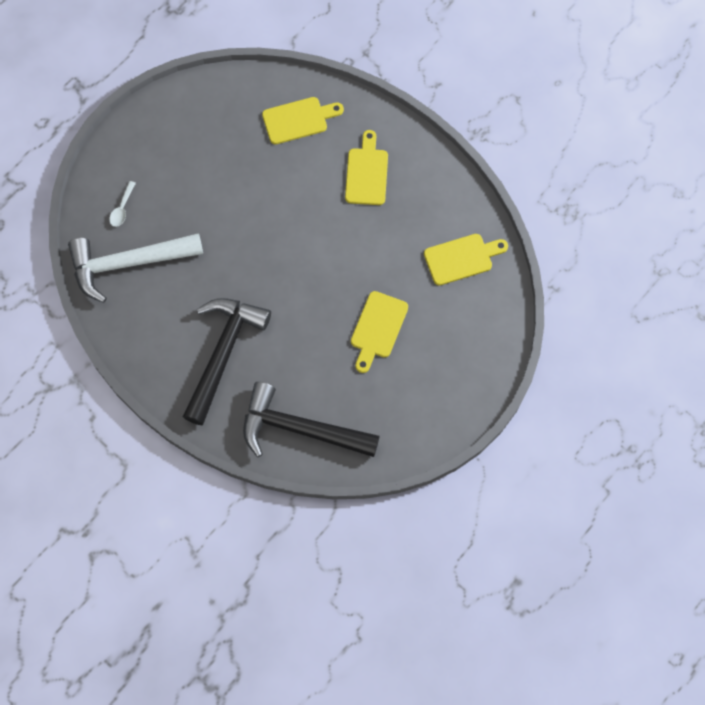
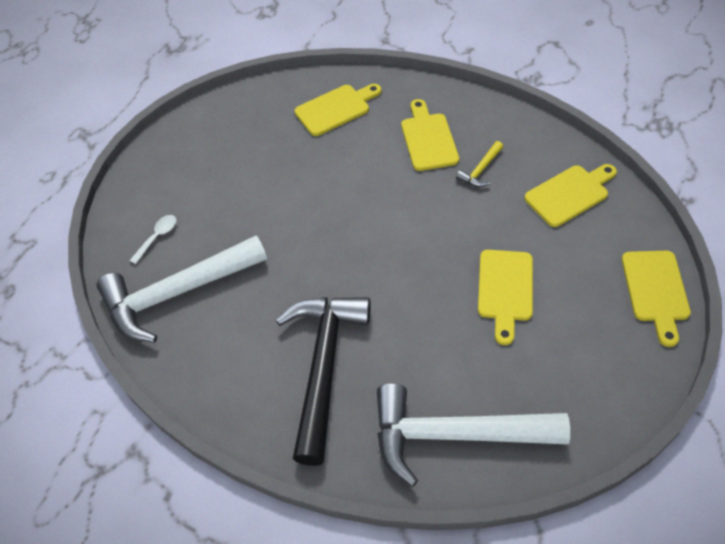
camera: 10 degrees left, 15 degrees down
white spoon [109,181,136,227] -> white spoon turned 150 degrees counterclockwise [129,215,177,264]
black hammer [243,382,380,457] -> white hammer [377,384,570,487]
none -> yellow hammer [456,141,503,187]
none -> yellow cutting board [622,251,691,347]

